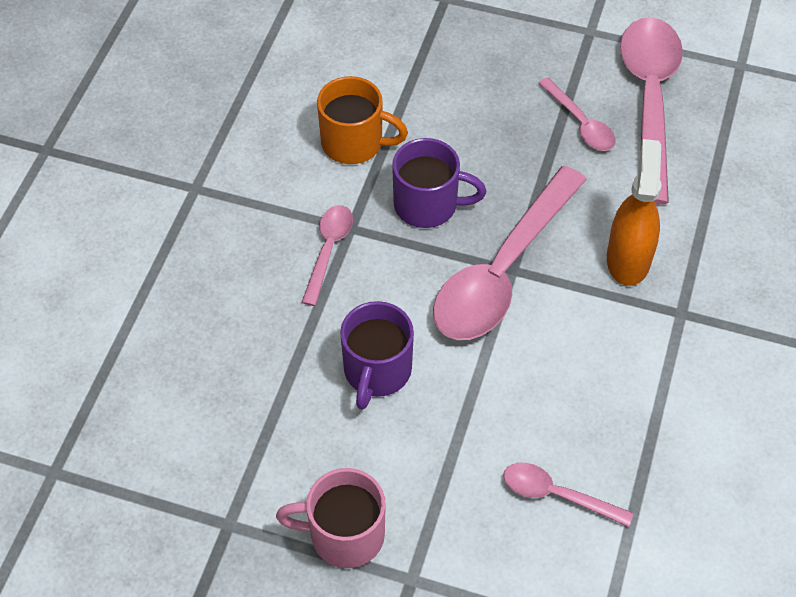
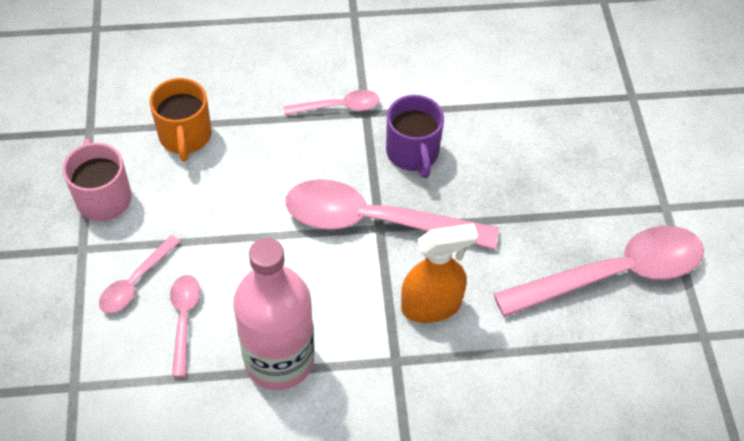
camera: 65 degrees right, 0 degrees up
orange mug [317,76,408,164] -> orange mug moved to [149,78,212,162]
purple mug [340,301,414,410] -> none
pink spoon [538,78,616,151] -> pink spoon moved to [99,235,181,313]
none -> pink bottle [233,238,314,390]

